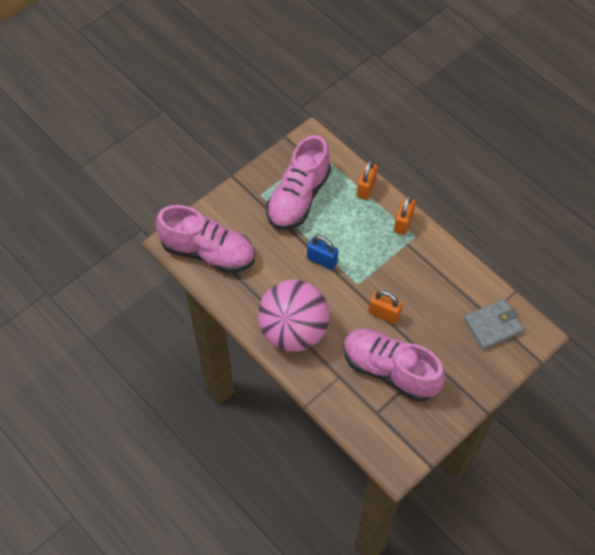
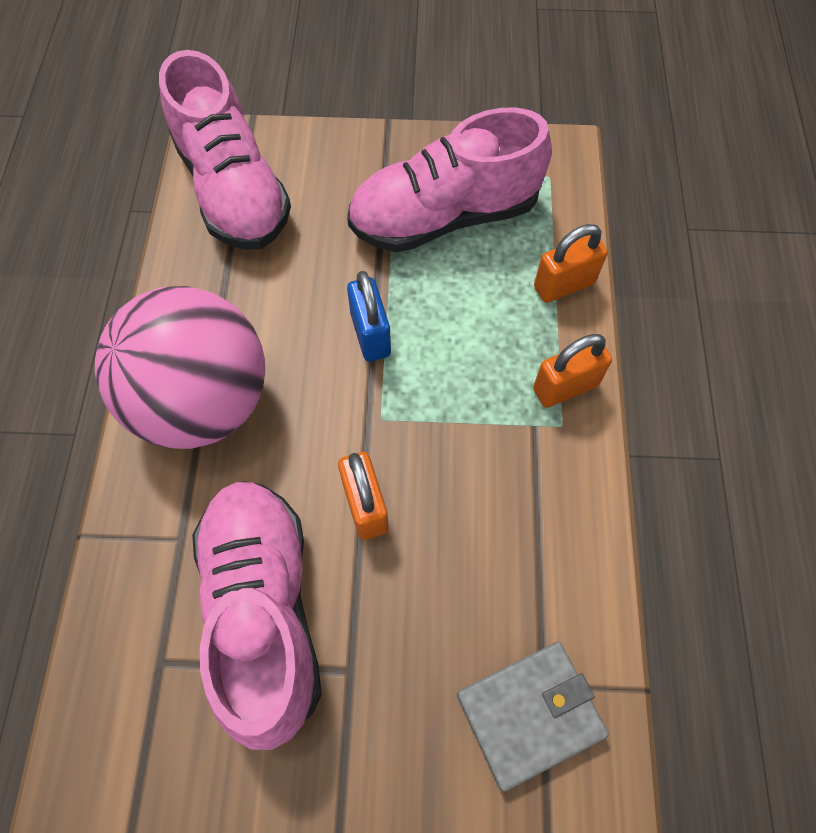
camera: 45 degrees right, 5 degrees up
grey wallet [464,299,524,350] -> grey wallet turned 45 degrees counterclockwise [457,642,609,792]

